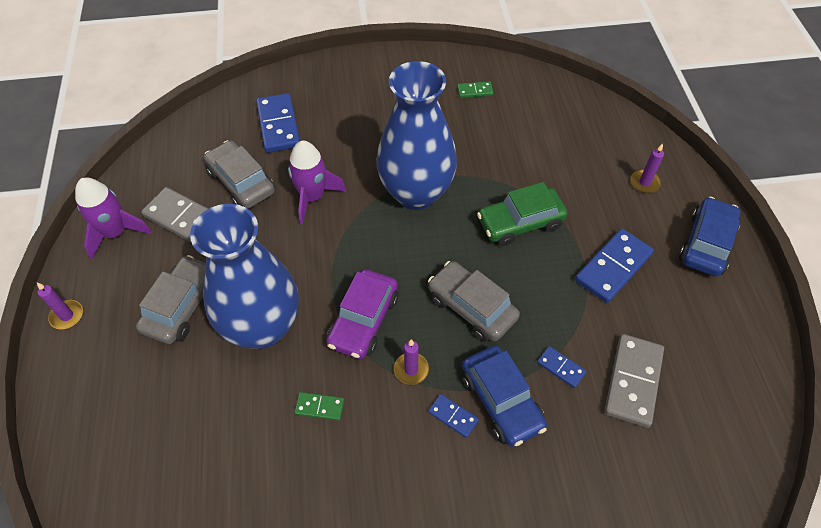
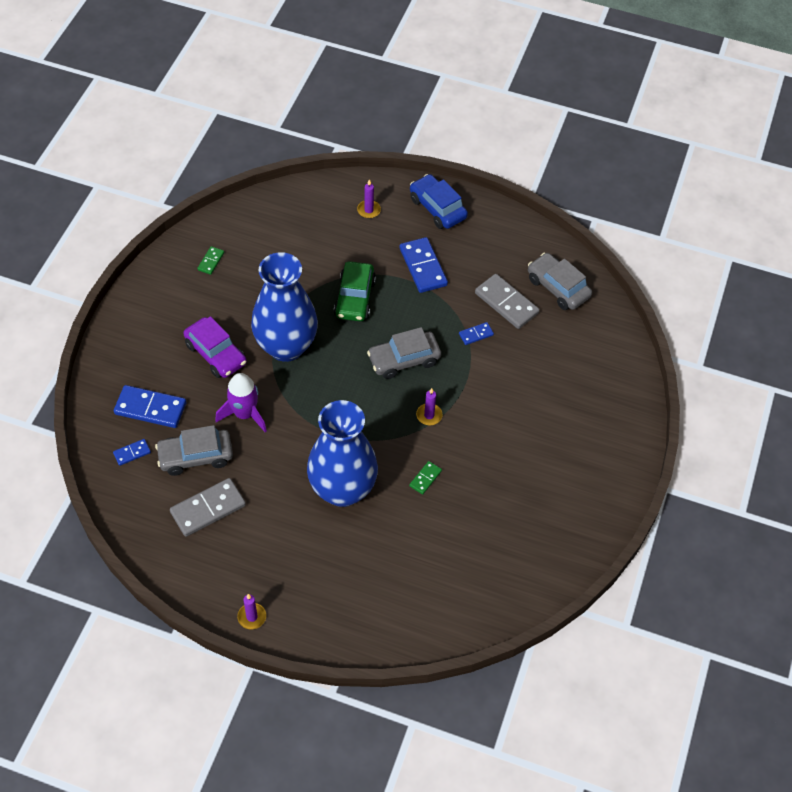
camera: 65 degrees left, 0 degrees up
purple rocket [75,177,152,259] -> none
grey car [136,255,206,344] -> grey car moved to [528,253,592,310]
purple car [326,269,398,359] -> purple car moved to [183,316,247,378]
blue domino [428,394,479,438] -> blue domino moved to [113,439,151,466]
blue car [462,345,547,447] -> none

